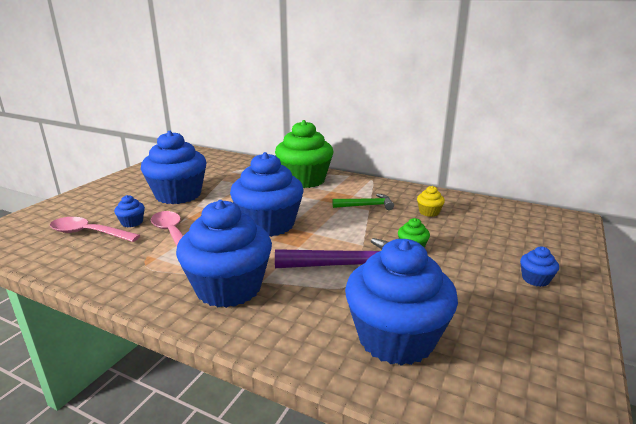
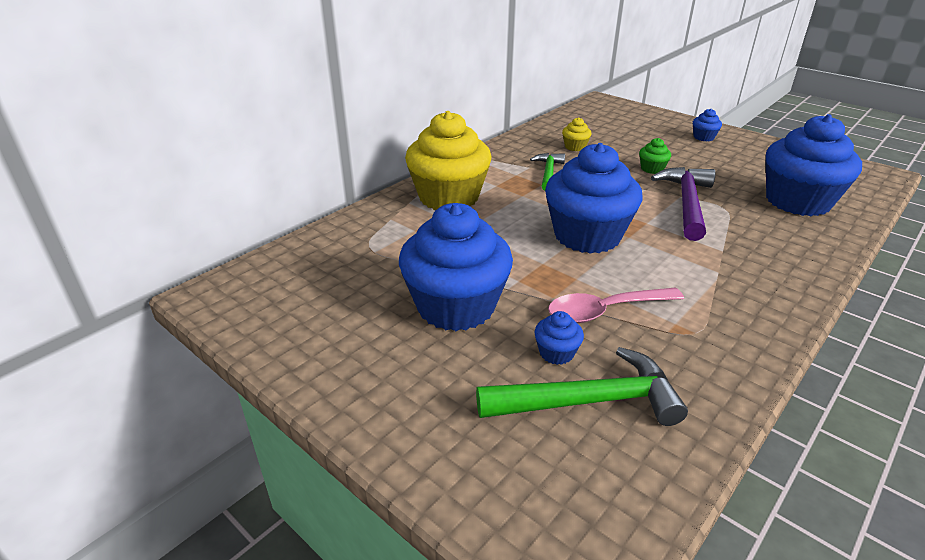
camera: 75 degrees left, 10 degrees up
pink spoon [50,217,140,242] -> green hammer [476,347,688,426]
blue cupcake [176,200,272,308] -> none
green cupcake [275,120,333,188] -> yellow cupcake [405,111,491,210]

